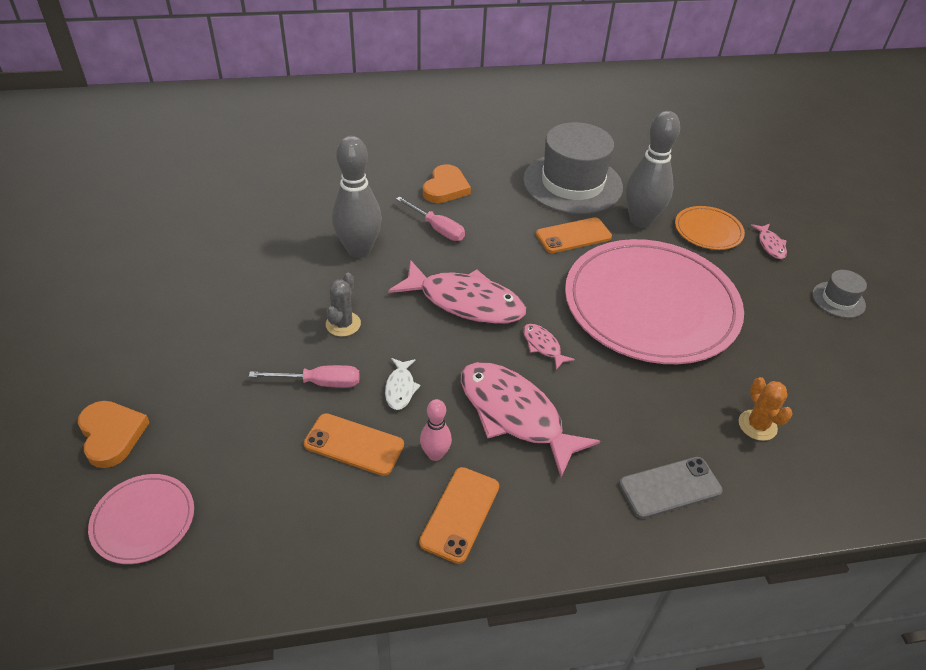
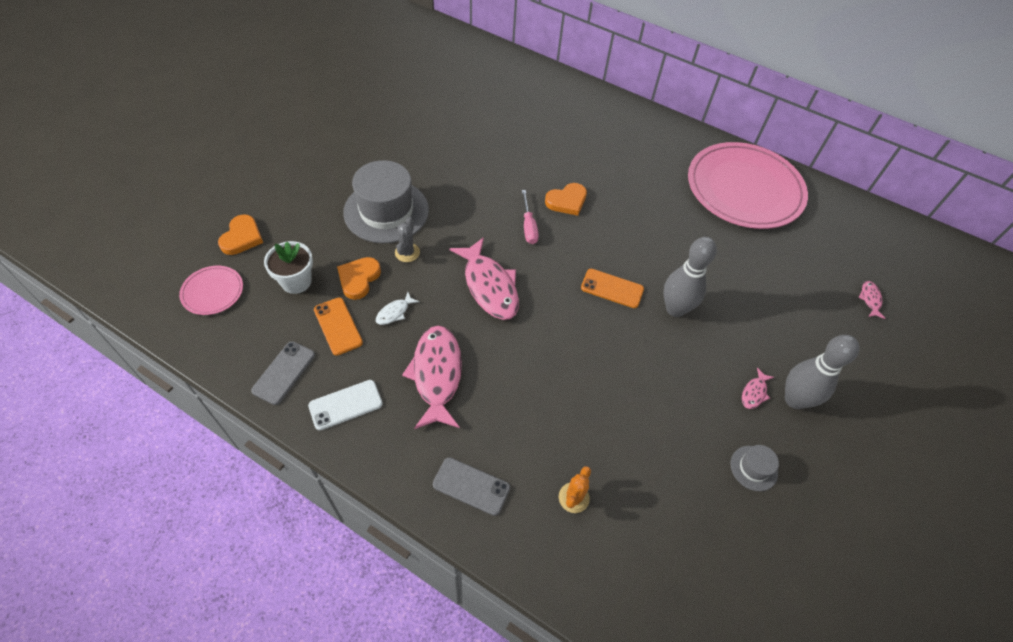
camera: 40 degrees right, 10 degrees up
pink screwdriver [249,365,360,388] -> orange heart [337,257,381,300]
grey cactus [326,273,361,337] -> grey cactus turned 45 degrees counterclockwise [395,217,420,262]
grey bowling pin [332,136,382,258] -> grey bowling pin moved to [785,335,859,409]
orange phone [419,467,499,564] -> white phone [308,380,383,430]
pink bowling pin [420,399,452,461] -> none
grey hat [523,122,623,214] -> grey hat moved to [343,160,429,243]
pink fish [523,324,575,370] -> pink fish moved to [859,281,886,319]
pink plate [565,239,744,364] -> pink plate moved to [688,142,808,229]
orange plate [675,206,745,250] -> none
none -> grey phone [251,341,315,405]
none -> white flower pot [264,241,313,294]

